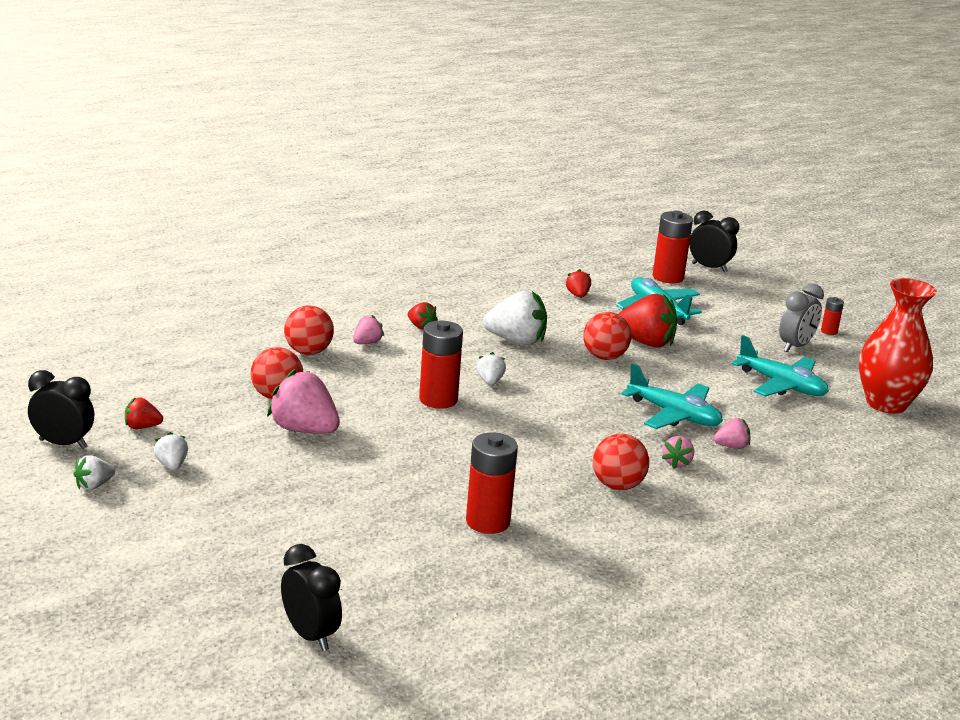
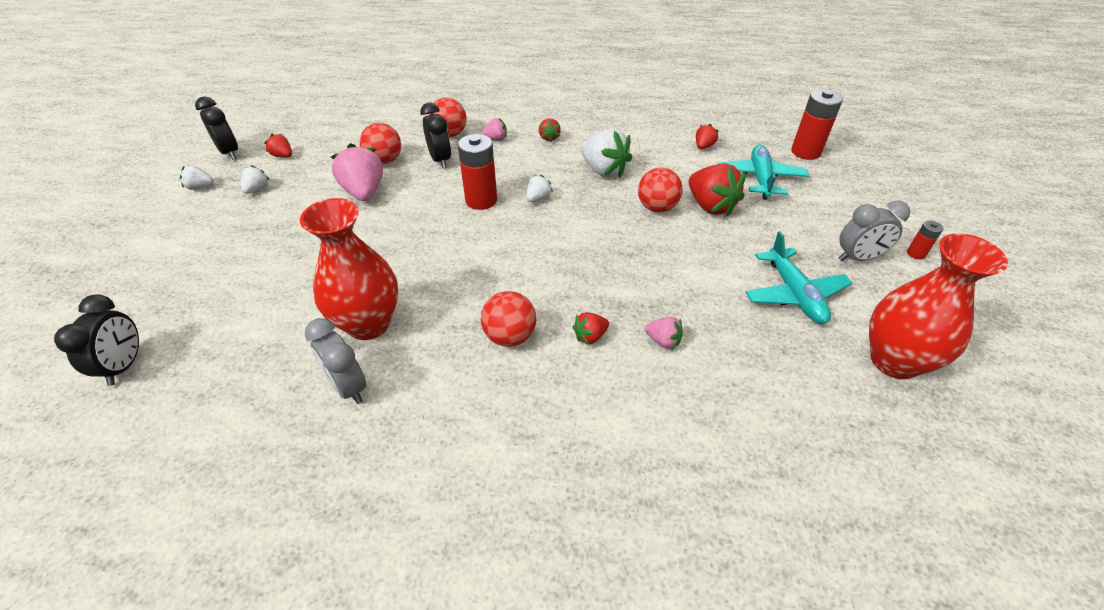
camera: 40 degrees right, 20 degrees up
red battery [466,432,518,534] -> red vase [300,198,398,340]
turquoise plane [621,363,723,429] -> none
pink strawberry [661,436,694,469] -> red strawberry [573,312,609,345]
black clock [689,211,739,273] -> black clock moved to [420,103,451,168]
none -> grey clock [305,318,367,404]

